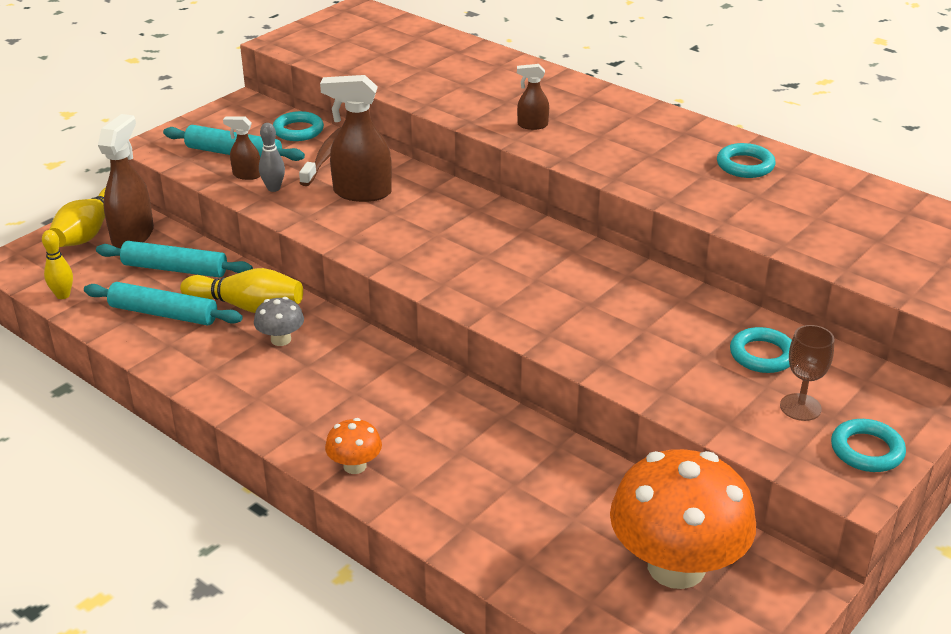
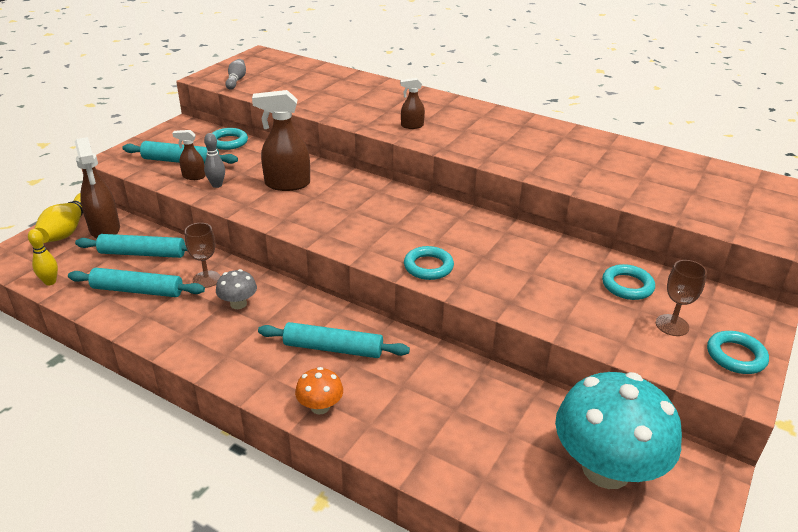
camera: 10 degrees left, 0 degrees up
brown spray bottle [98,114,154,248] -> brown spray bottle turned 150 degrees clockwise [75,137,120,239]
yellow bowling pin [180,268,303,313] -> brown goblet [185,223,220,288]
brown toothbrush [299,127,342,186] -> none
orange mushroom [610,449,756,589] -> turquoise mushroom [555,372,682,489]
turquoise ring [717,143,776,178] -> turquoise ring moved to [404,246,454,280]
none -> grey bowling pin [225,59,246,90]
none -> turquoise rolling pin [258,322,410,358]

